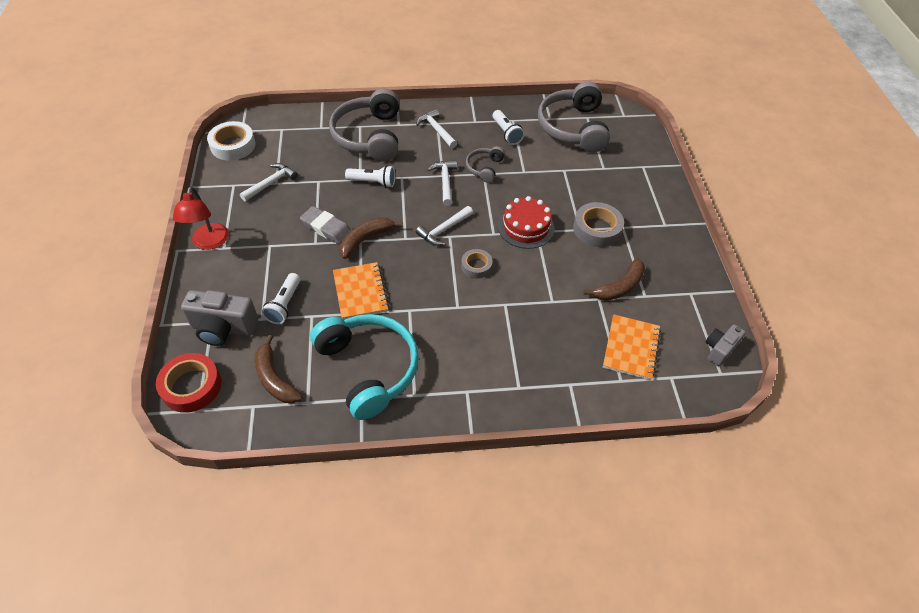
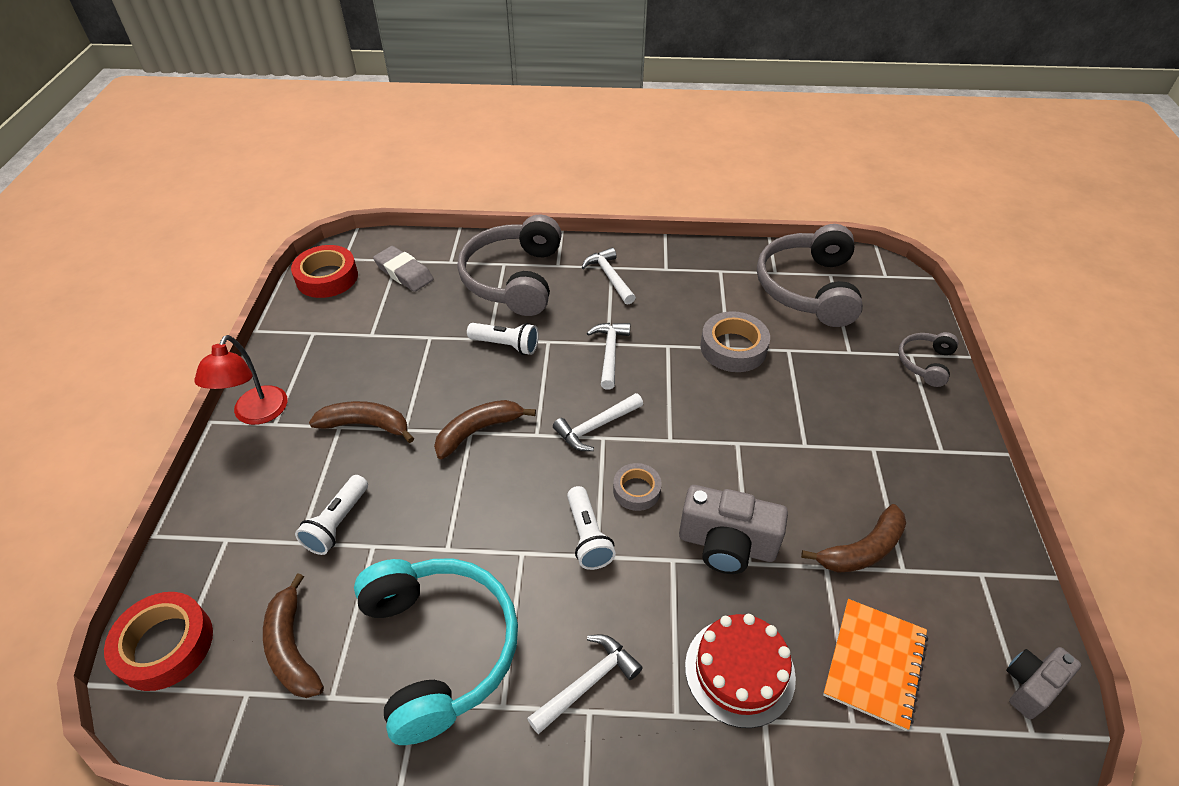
camera: 10 degrees right, 5 degrees down
grey camera [181,290,258,346] -> grey camera moved to [679,485,788,574]
white tape [207,121,256,161] -> red tape [291,245,358,298]
white hammer [240,163,298,202] -> white hammer moved to [527,635,642,734]
grey eraser [300,206,351,244] -> grey eraser moved to [373,246,434,292]
orange notebook [333,262,389,320] -> none
grey headphones [466,146,505,183] -> grey headphones moved to [898,332,959,387]
white flashlight [493,110,524,145] -> white flashlight moved to [567,486,616,570]
red cake [498,196,555,249] -> red cake moved to [685,614,796,728]
grey tape [573,202,624,247] -> grey tape moved to [701,311,770,372]
none -> brown banana [309,401,414,443]

